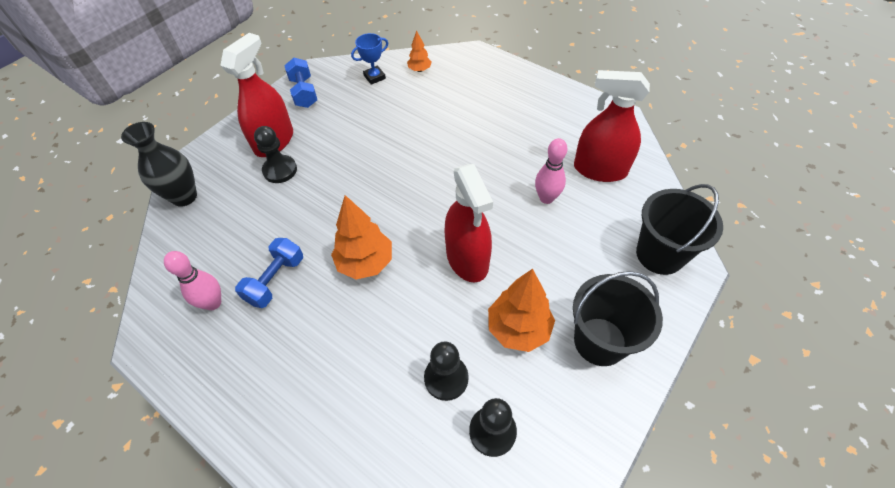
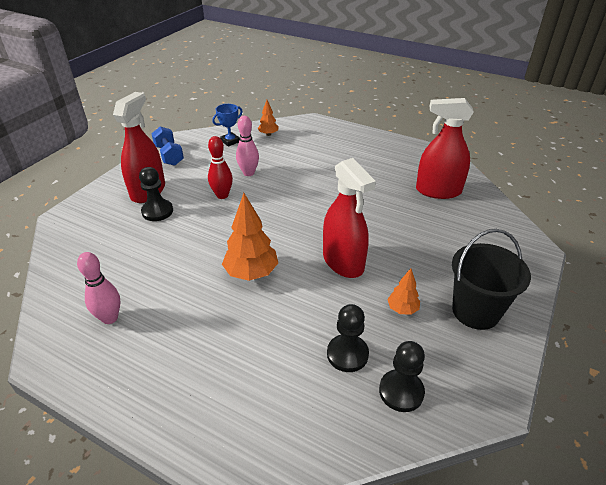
camera: 10 degrees left, 15 degrees down
black vase [121,122,197,207] -> none
blue dumbbell [235,238,303,308] -> none
orange tree [488,269,555,352] -> orange tree [387,268,420,315], size x0.55
pink bowling pin [535,138,567,204] -> pink bowling pin moved to [236,116,259,176]
black bucket [636,184,723,275] -> none
none -> red bowling pin [208,136,233,199]

